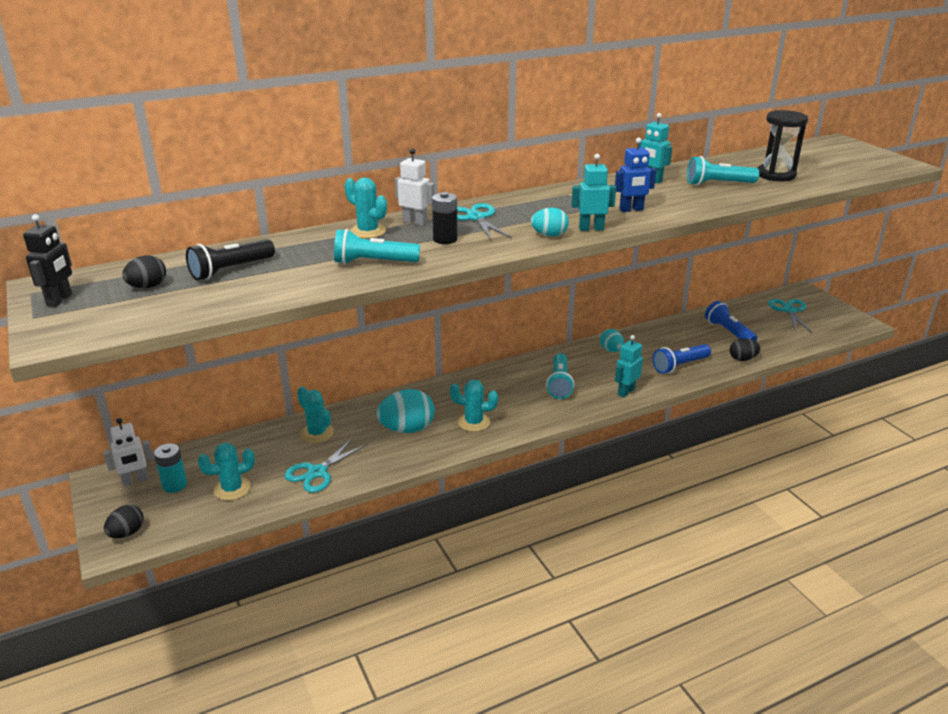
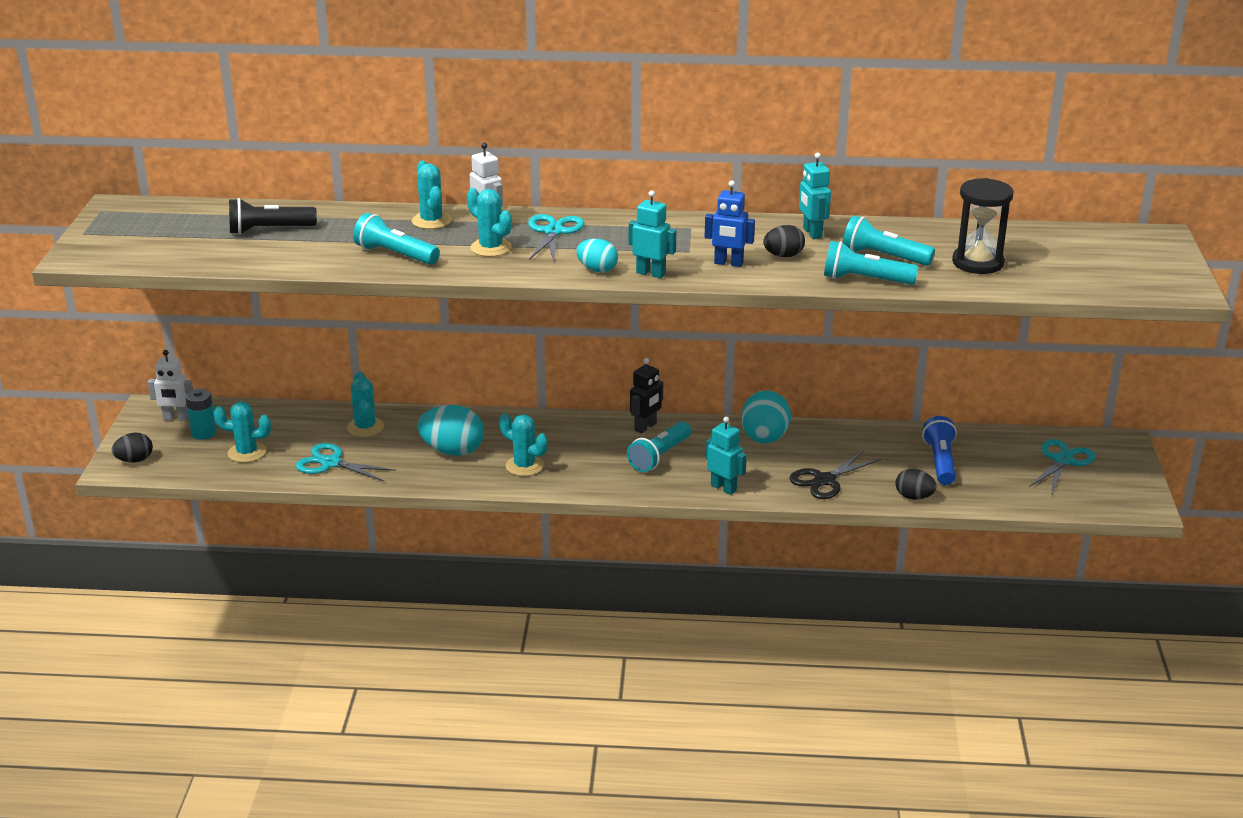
camera: 30 degrees right, 0 degrees up
black robot [23,214,72,307] -> black robot moved to [630,358,663,434]
black egg [122,255,166,288] -> black egg moved to [763,225,805,257]
turquoise scissors [284,438,368,493] -> turquoise scissors turned 45 degrees clockwise [295,443,396,481]
black battery [432,192,458,244] -> turquoise cactus [467,188,512,257]
turquoise egg [600,329,624,352] -> turquoise egg [741,391,791,443], size x1.70
turquoise robot [615,335,643,397] -> turquoise robot turned 60 degrees clockwise [706,417,747,495]
blue flashlight [652,344,711,374] -> black scissors [789,450,881,499]
none -> turquoise flashlight [824,241,918,285]

